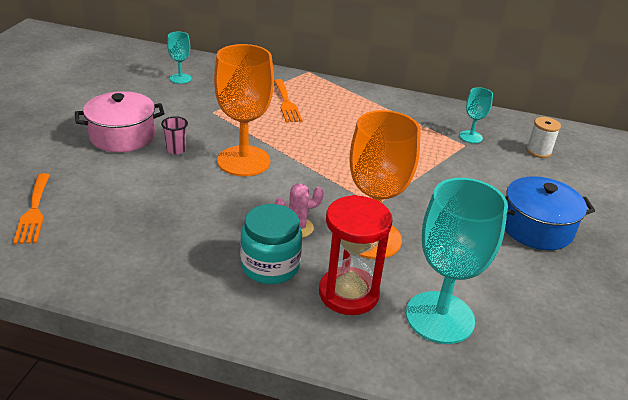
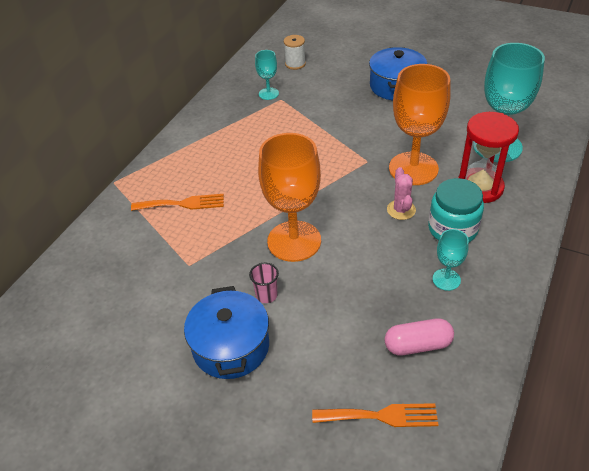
camera: 75 degrees left, 10 degrees up
pink pot [75,91,165,152] -> blue pot [184,286,269,379]
turquoise goblet [167,32,192,84] -> turquoise goblet moved to [433,229,469,291]
none -> pink capsule [385,318,454,355]

